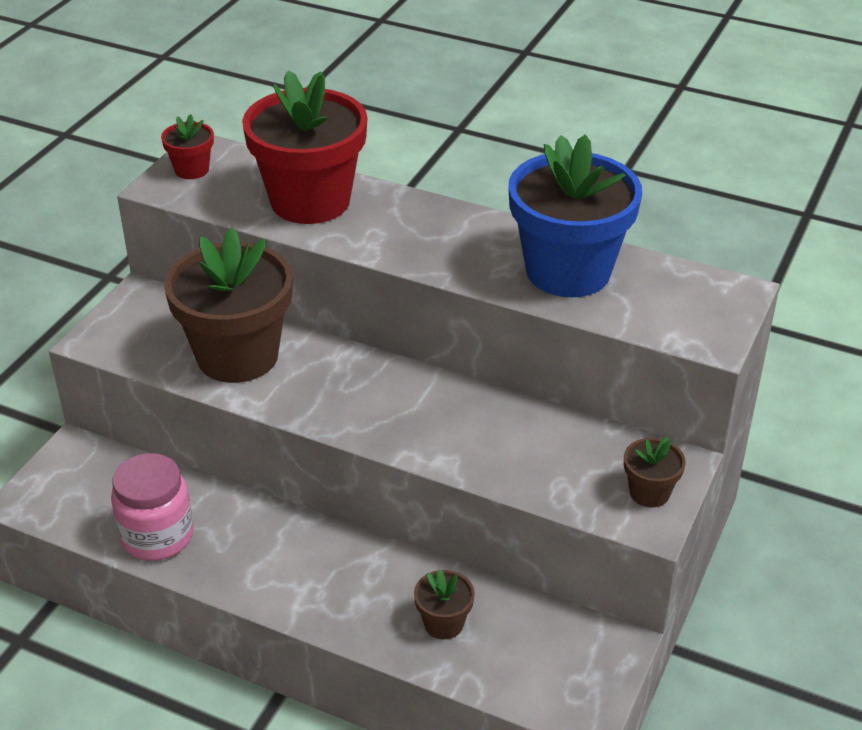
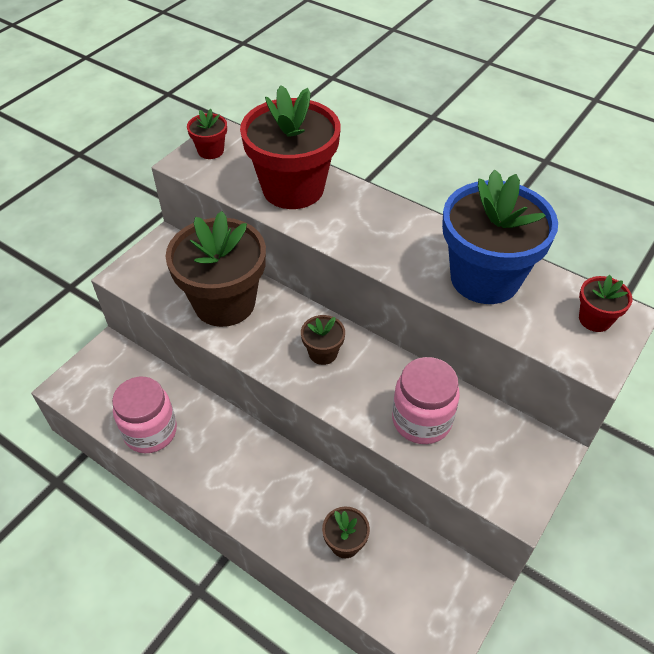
camera: 10 degrees right, 10 degrees up
brown flower pot [624,437,686,508] -> brown flower pot moved to [301,315,345,365]
none -> pink jar [392,357,460,444]
none -> red flower pot [579,275,632,332]

